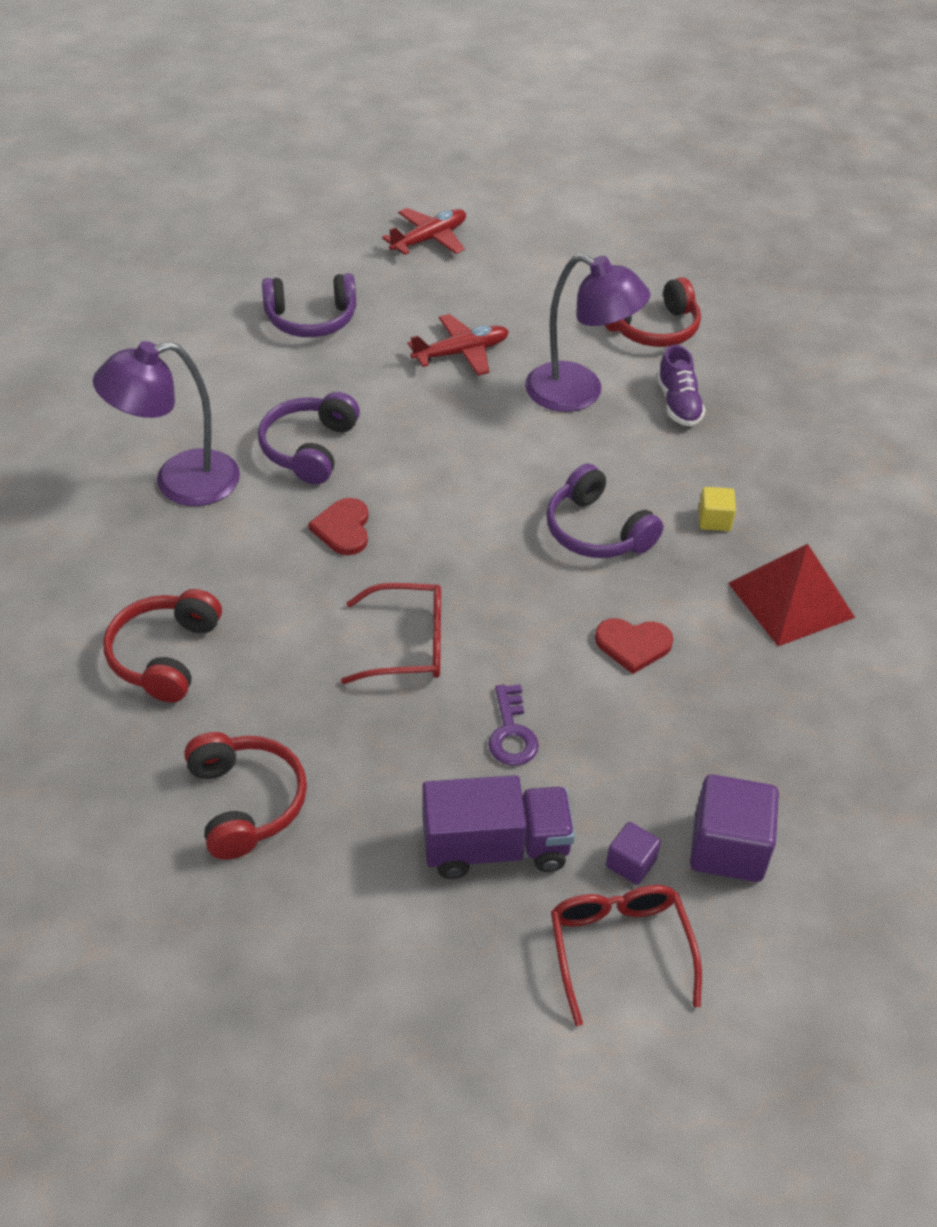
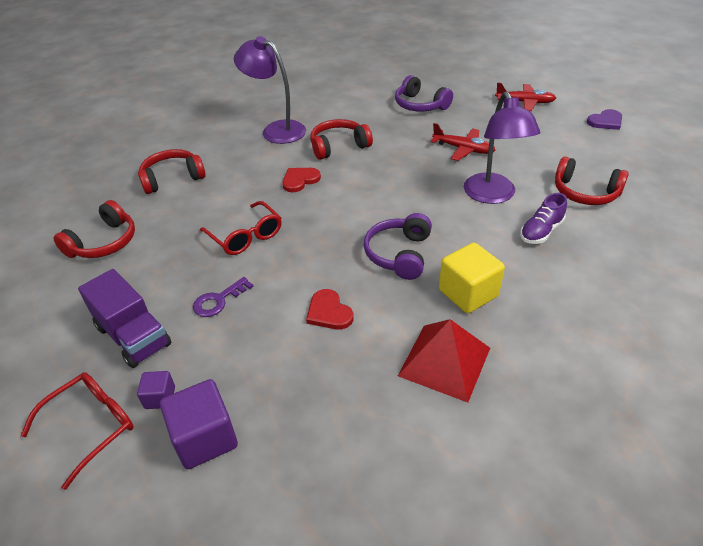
camera: 55 degrees right, 5 degrees down
purple headphones [258,392,360,485] -> red headphones [310,119,373,160]
yellow cube [699,487,736,531] -> yellow cube [439,242,505,313], size x1.88
none -> purple heart [587,109,622,130]

